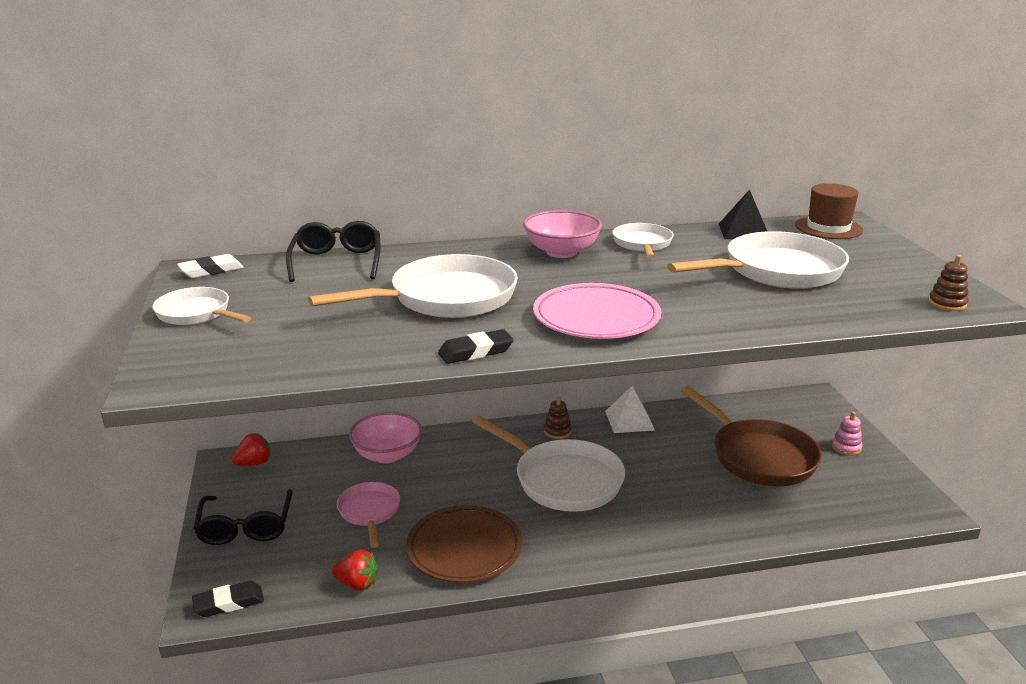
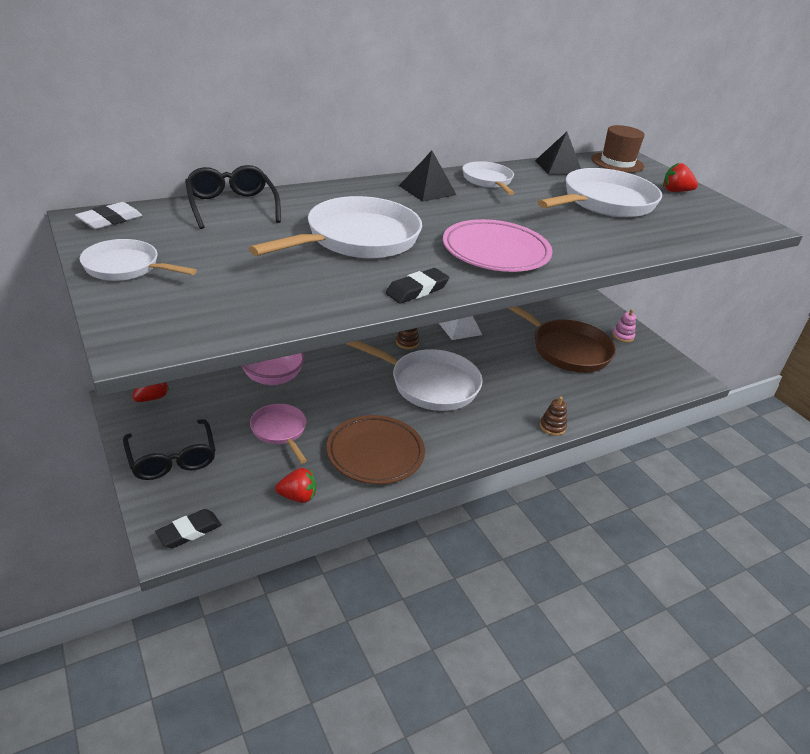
camera: 20 degrees left, 10 degrees up
pink bowl [523,210,602,258] -> black pyramid [399,151,456,202]
brown stacking toy [928,255,969,311] -> brown stacking toy moved to [540,397,567,436]
none -> red strawberry [663,163,698,192]

